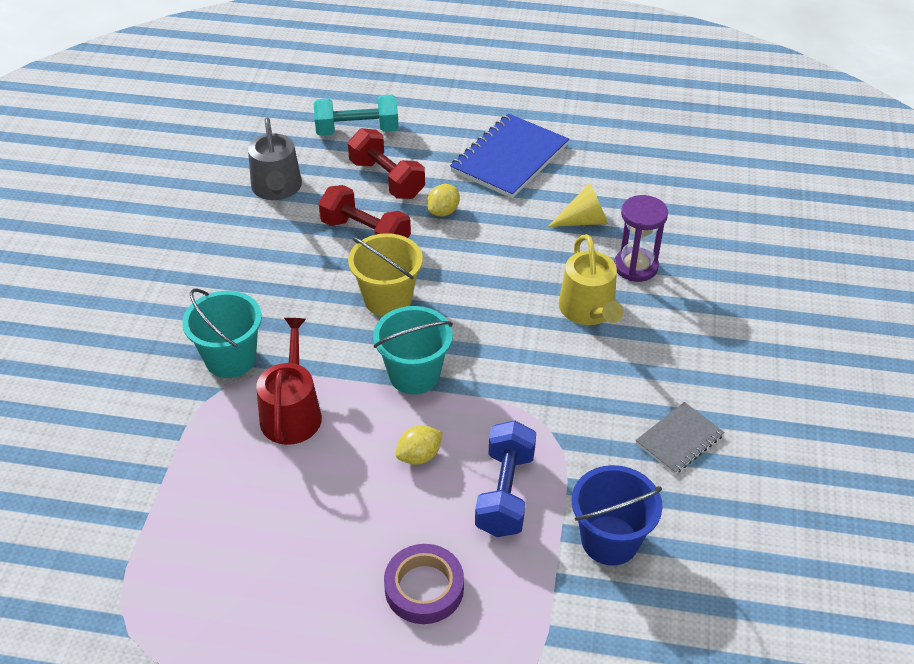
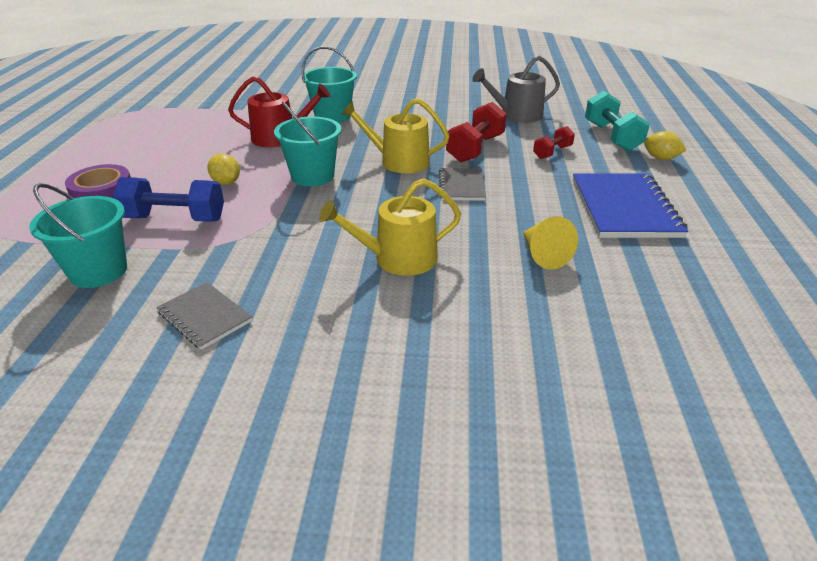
camera: 85 degrees right, 10 degrees down
red dumbbell [348,128,425,199] -> red dumbbell [533,126,575,159], size x0.58
yellow bucket [348,233,423,316] -> yellow watering can [341,98,449,173]
yellow lemon [427,184,460,216] -> yellow lemon moved to [644,131,686,160]
blue notebook [450,113,569,198] -> blue notebook turned 60 degrees clockwise [573,173,688,238]
blue bucket [572,465,663,566] -> turquoise bucket [29,183,127,288]
purple hourglass [614,195,668,282] -> none
none -> grey notebook [439,168,486,201]

